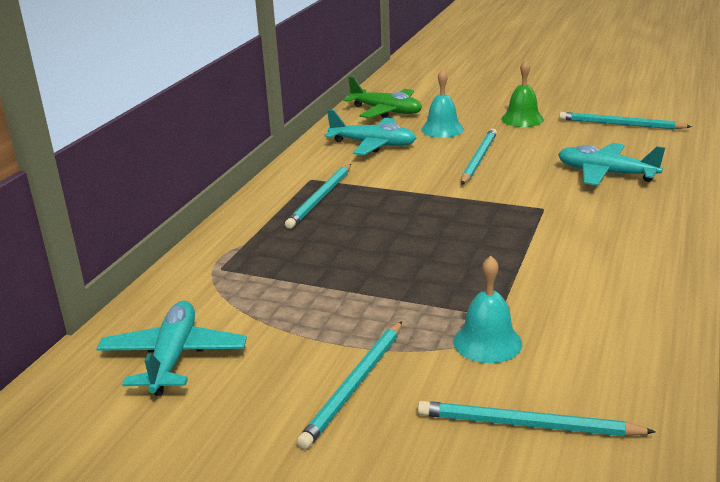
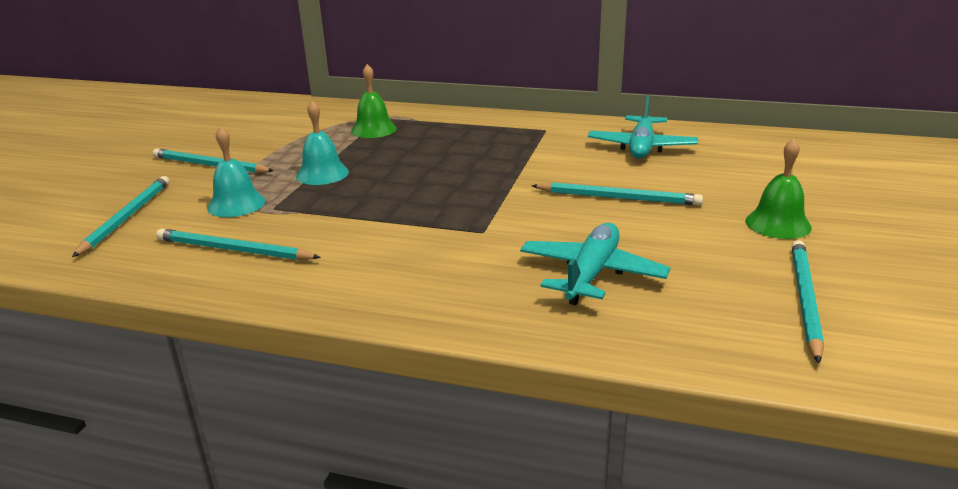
camera: 85 degrees right, 0 degrees up
turquoise plane [97,301,247,396] -> none
turquoise pencil [285,164,351,229] -> turquoise pencil moved to [156,229,321,260]
green plane [343,76,422,118] -> none
turquoise bell [421,69,464,138] -> turquoise bell moved to [296,101,349,185]
none -> green bell [351,64,397,138]

